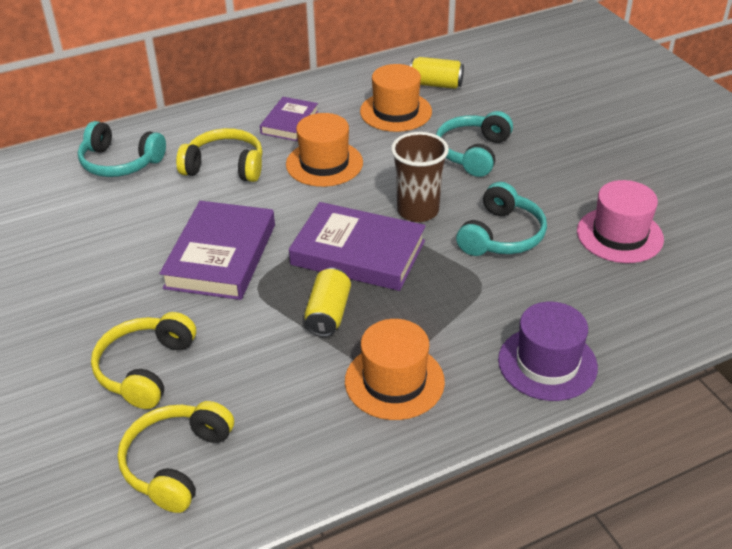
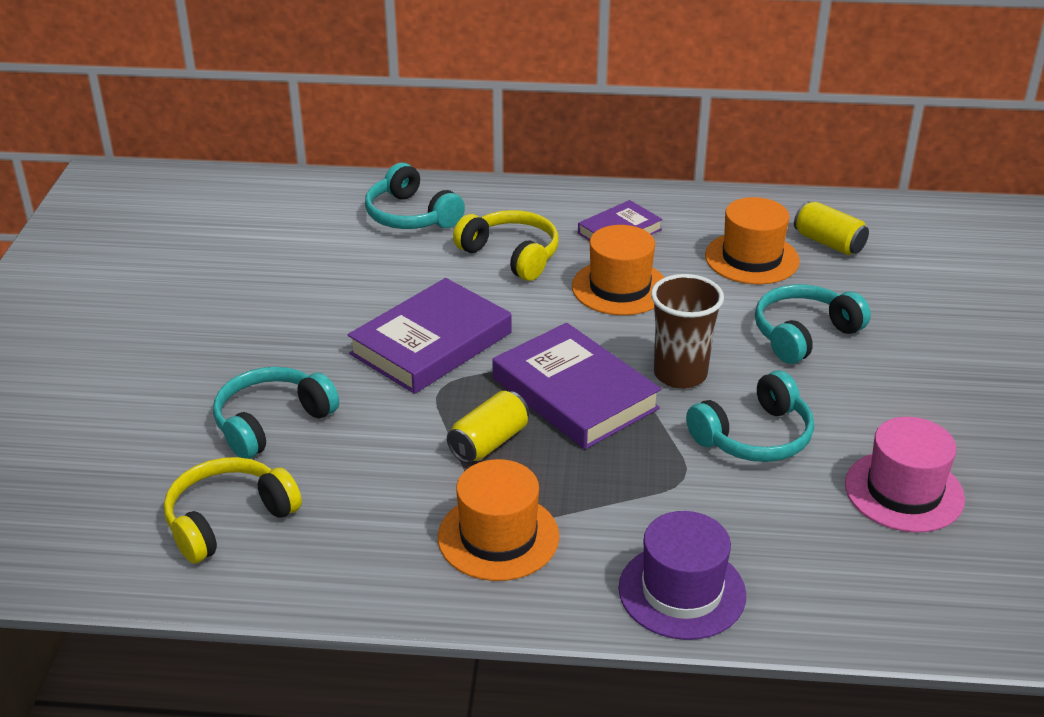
camera: 30 degrees right, 5 degrees down
yellow headphones [91,312,196,409] -> turquoise headphones [213,367,339,459]

